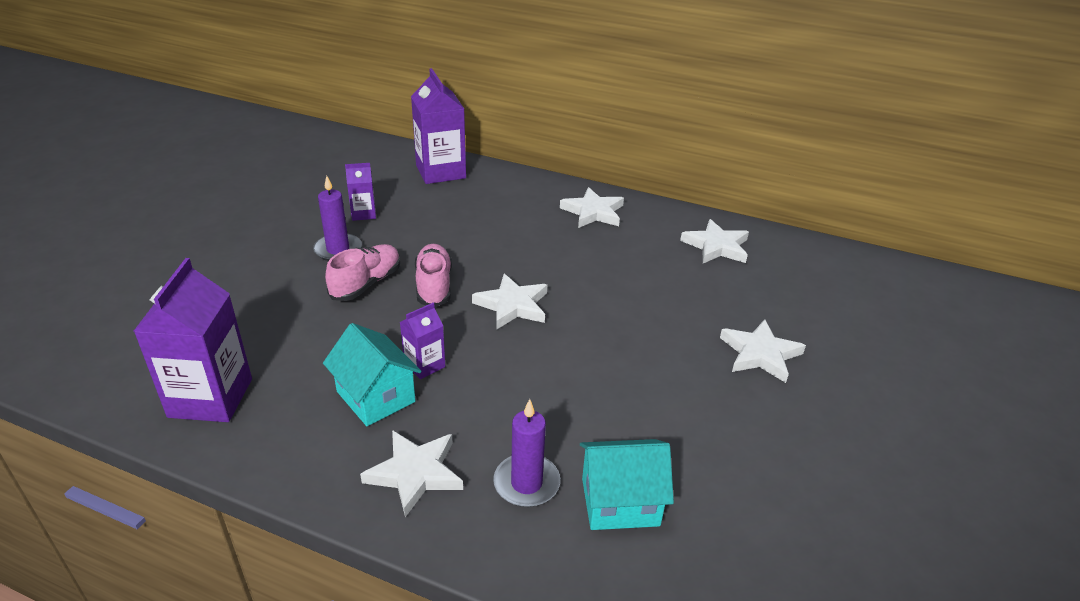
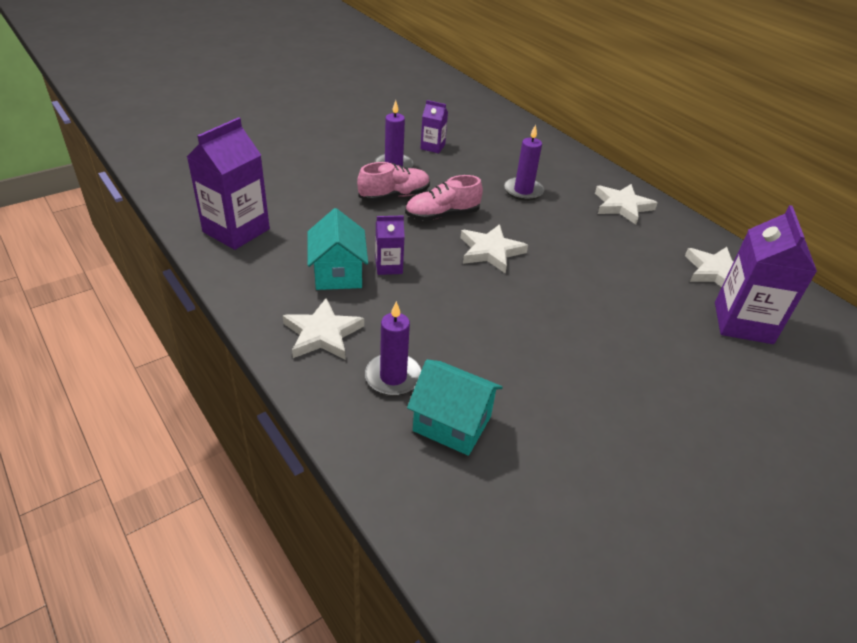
camera: 30 degrees right, 5 degrees up
purple carton [411,68,466,184] -> purple carton moved to [715,205,817,344]
pink shoe [415,244,452,307] -> pink shoe turned 135 degrees counterclockwise [405,175,483,221]
white star [720,319,806,383] -> none
none -> purple candle [504,124,544,201]

